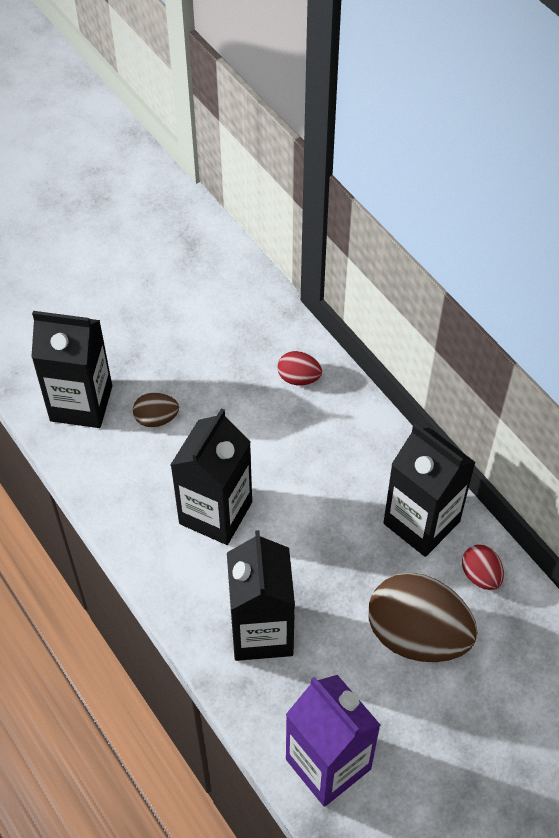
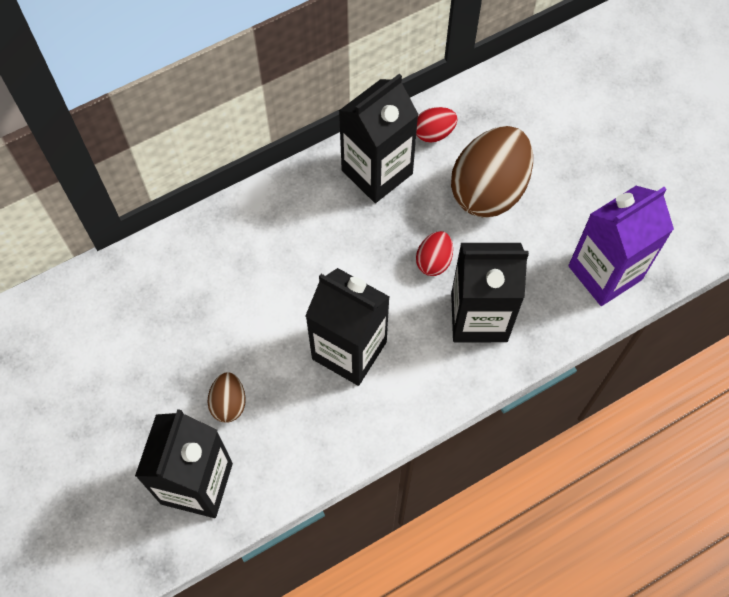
camera: 85 degrees left, 10 degrees up
red egg [277,351,322,385] -> red egg moved to [416,231,453,276]

